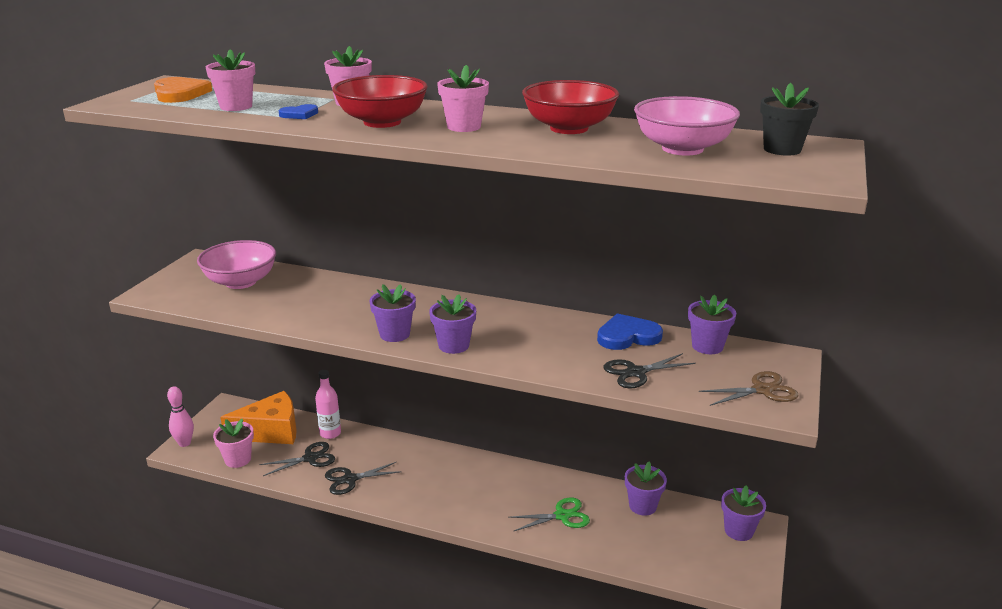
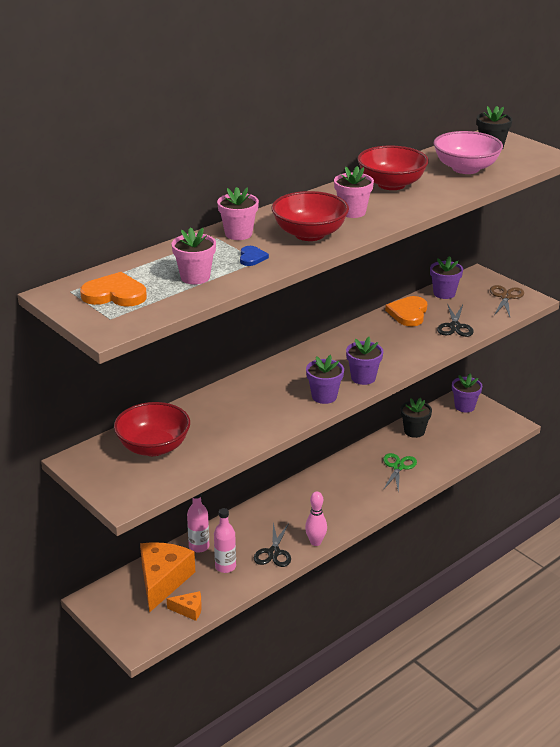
camera: 60 degrees left, 5 degrees up
pink bowling pin [167,386,194,447] -> pink bowling pin moved to [305,492,327,546]
pink bowl [197,240,276,289] -> red bowl [114,402,190,456]
pink flower pot [213,419,254,468] -> orange cheese [167,591,202,621]
black scissors [259,442,335,476] -> pink bottle [214,508,236,573]
blue heart [597,313,663,350] -> orange heart [385,296,427,326]
purple flower pot [625,462,667,516] -> black flower pot [401,398,432,438]

